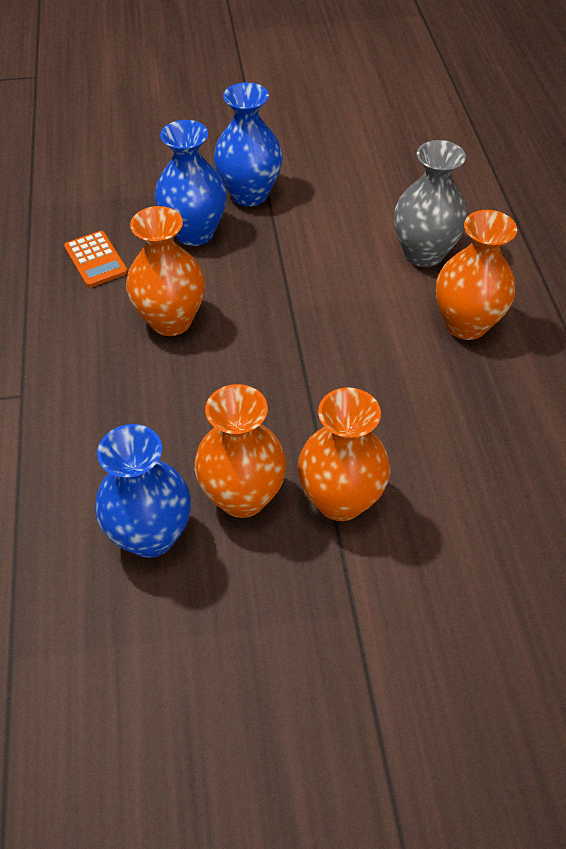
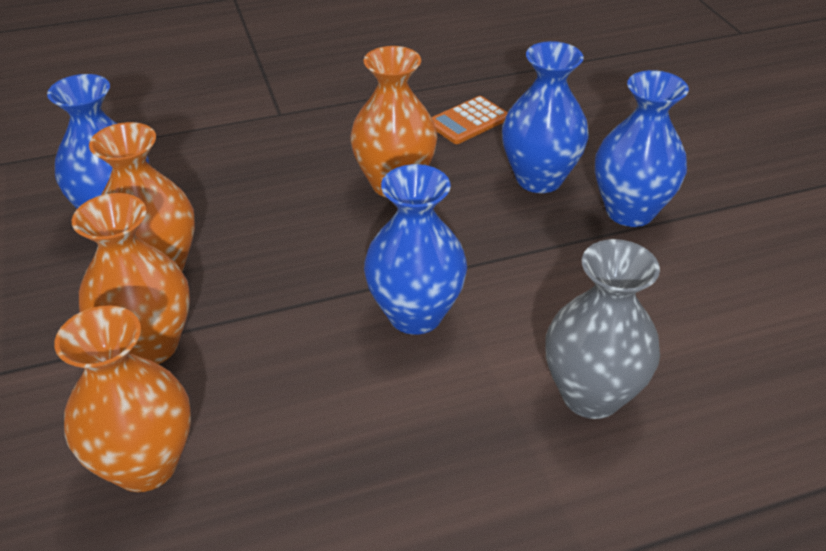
camera: 80 degrees right, 10 degrees down
orange vase [436,210,517,340] -> orange vase moved to [54,305,191,492]
none -> blue vase [364,164,467,335]

